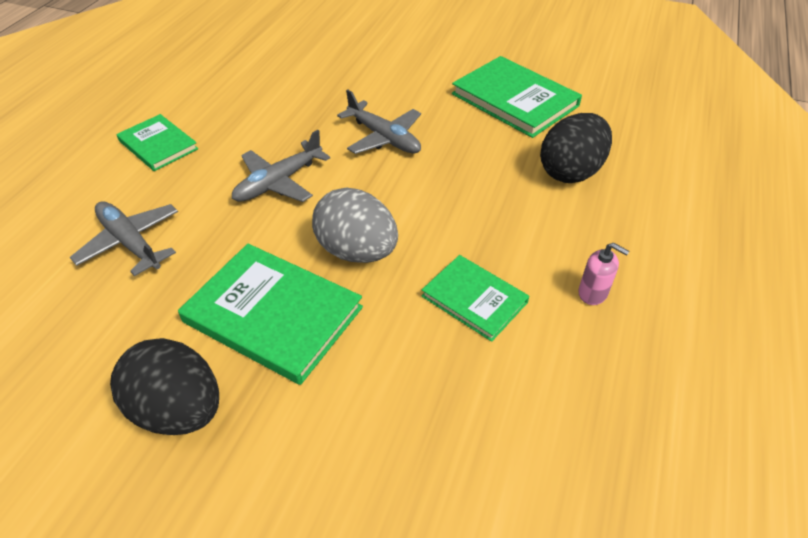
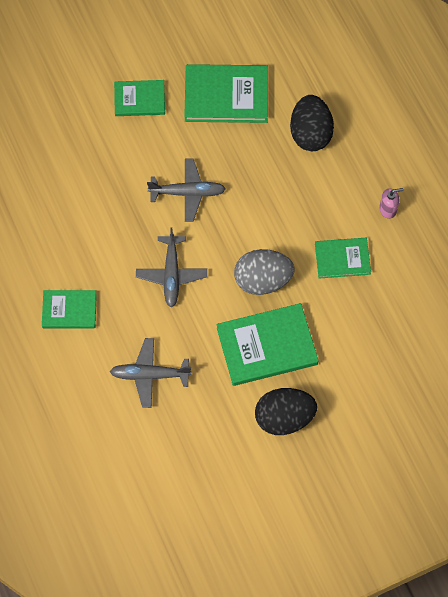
camera: 45 degrees left, 20 degrees up
none -> green book [114,80,165,116]

